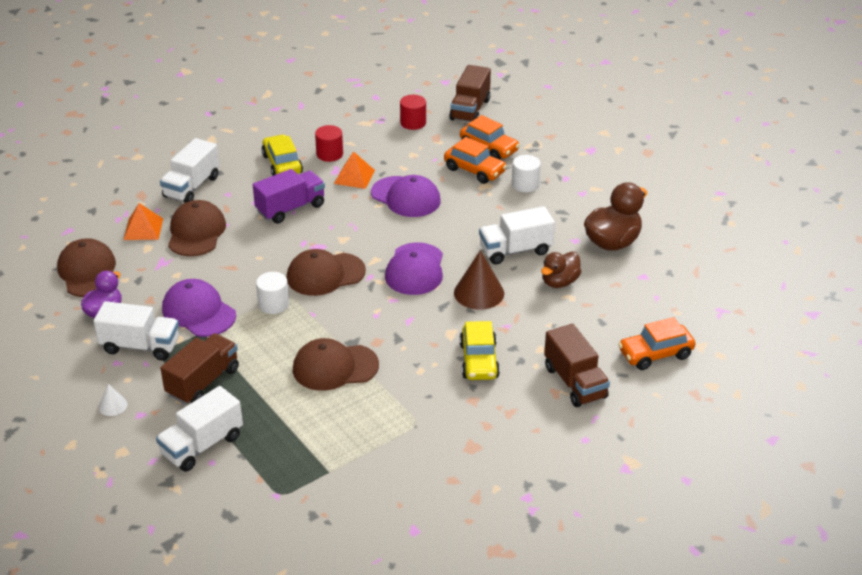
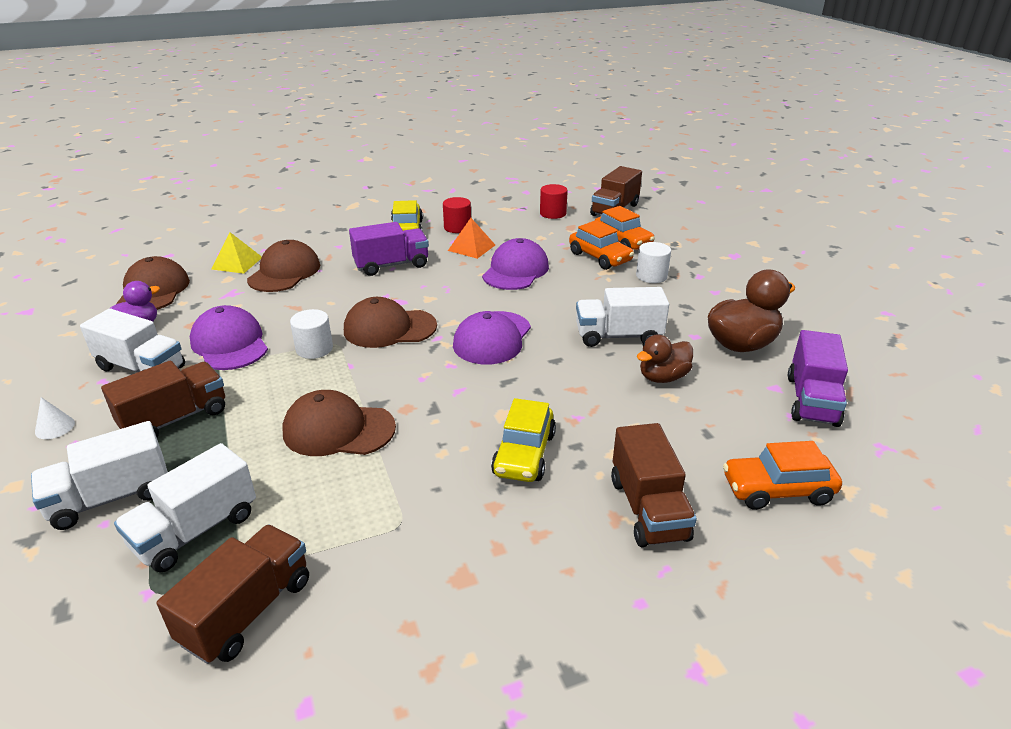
camera: 15 degrees right, 5 degrees down
orange pyramid [124,203,163,240] -> yellow pyramid [211,232,262,274]
white truck [160,138,219,203] -> white truck moved to [114,443,256,573]
purple cap [371,175,441,217] -> purple cap turned 120 degrees counterclockwise [482,238,549,290]
brown cone [454,250,504,310] -> none
none -> brown truck [157,525,309,664]
none -> purple truck [788,330,848,427]

